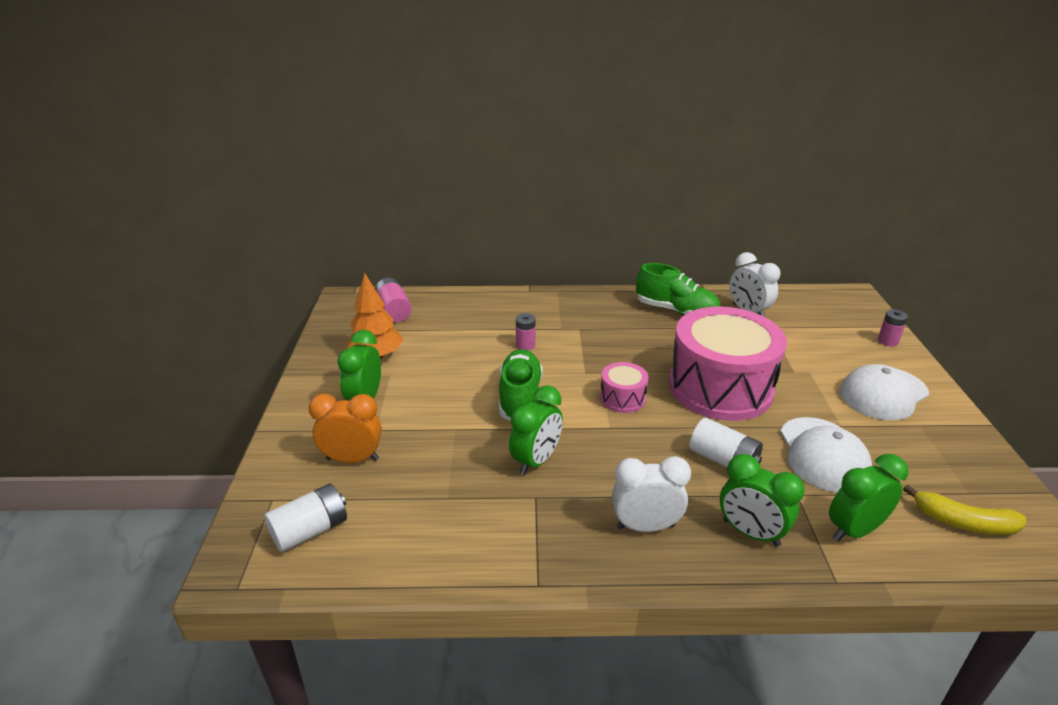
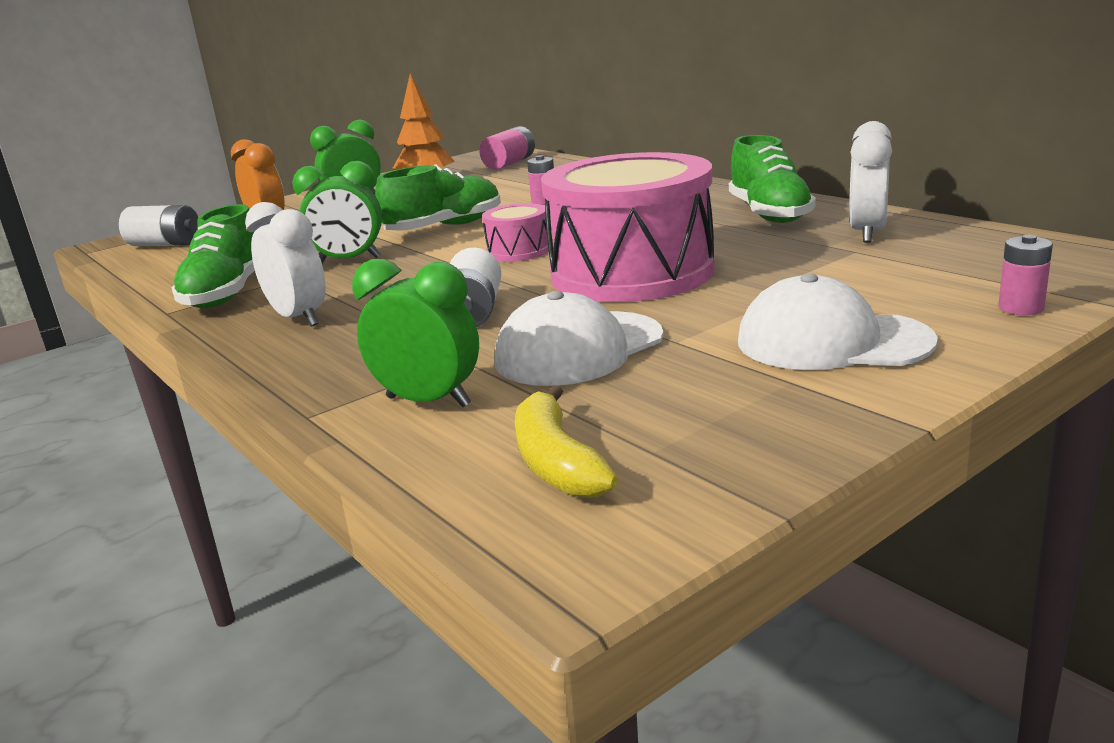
camera: 55 degrees right, 10 degrees down
green clock [720,454,805,547] -> none
none -> green shoe [172,204,255,308]

